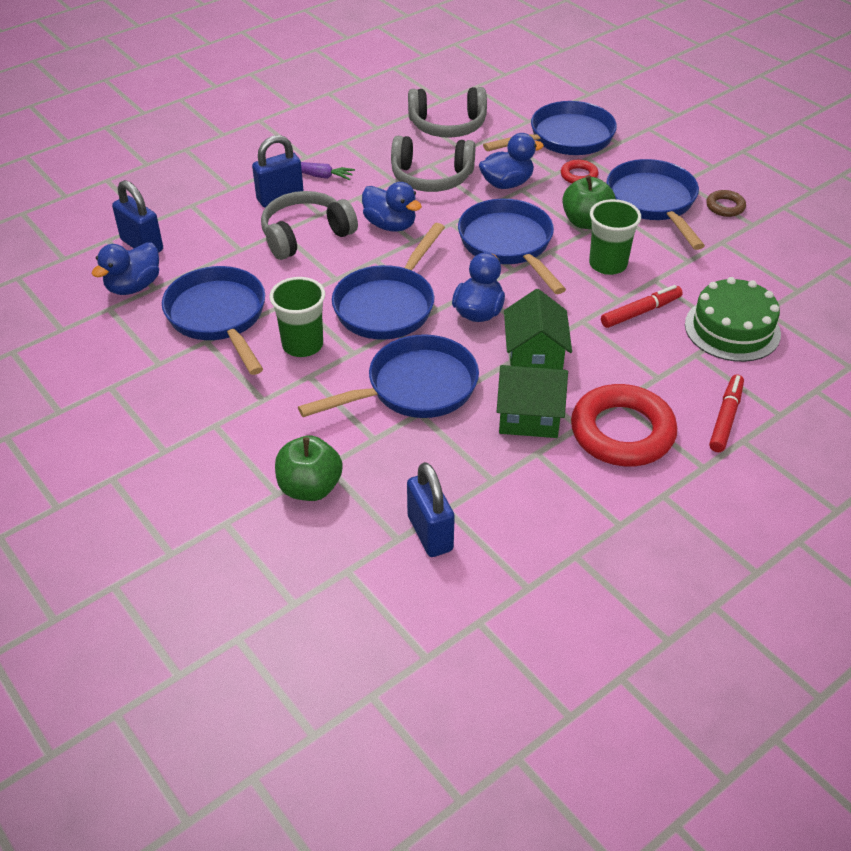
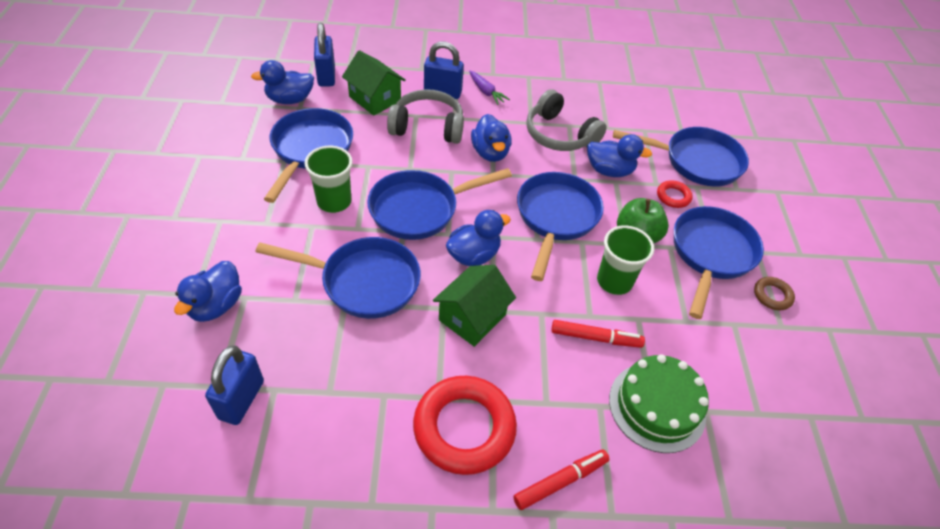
camera: 35 degrees right, 5 degrees up
green apple [275,435,343,501] -> blue duck [174,261,242,322]
grey headphones [408,87,487,138] -> none
green house [497,365,568,438] -> green house moved to [342,50,406,116]

